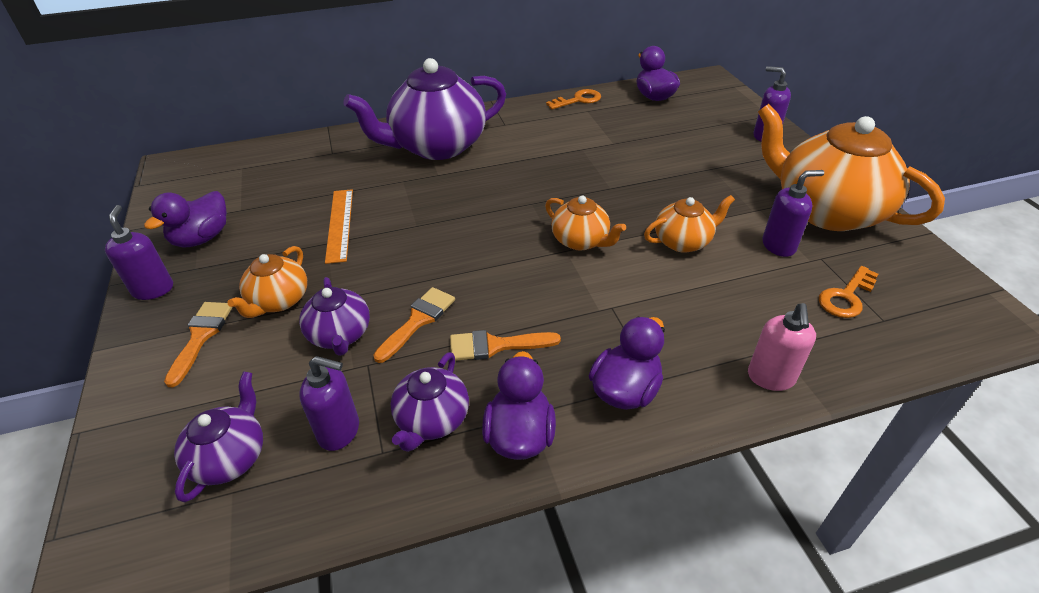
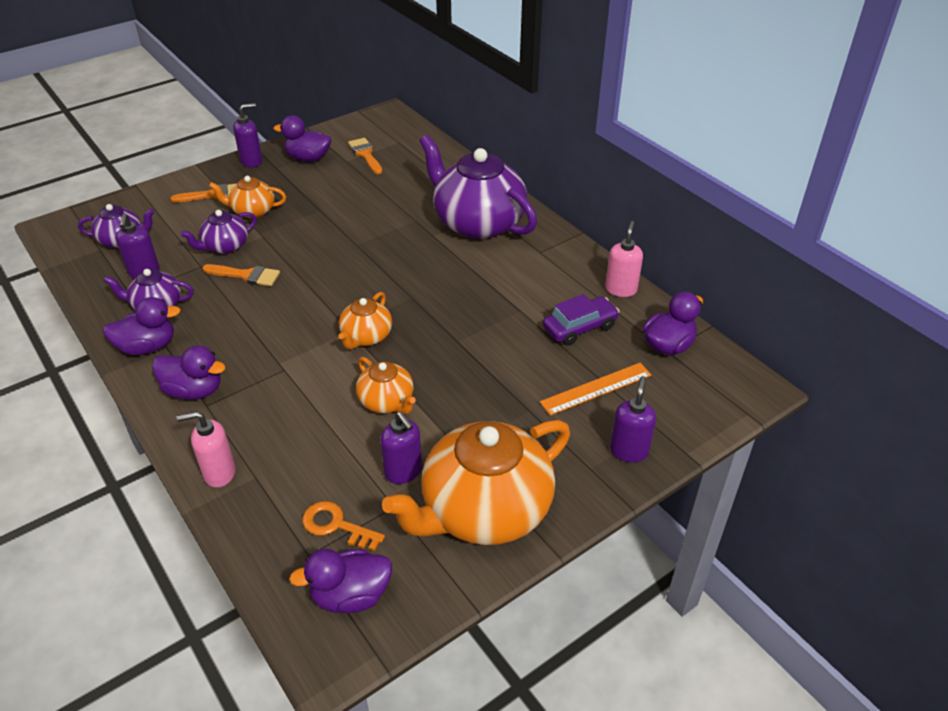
camera: 70 degrees right, 0 degrees up
orange ruler [325,189,353,264] -> orange ruler moved to [540,363,651,416]
orange brush [450,330,561,361] -> orange brush moved to [348,138,382,174]
orange key [546,89,601,109] -> pink soap dispenser [605,221,643,297]
orange teapot [758,104,945,231] -> orange teapot turned 150 degrees counterclockwise [382,420,570,545]
none -> purple duck [289,549,392,613]
none -> purple car [543,294,620,346]

